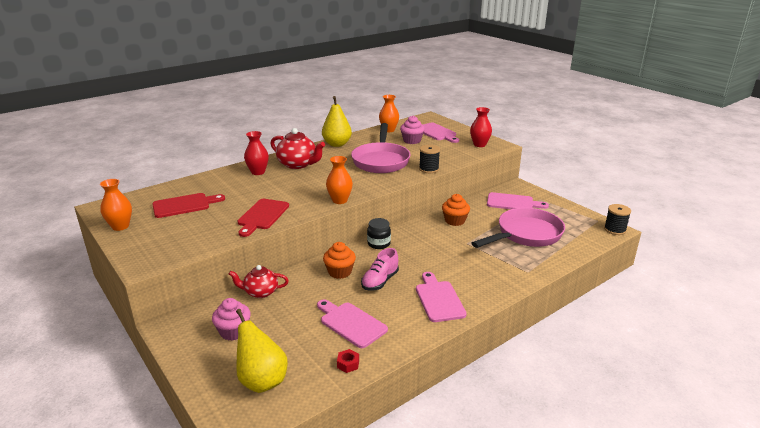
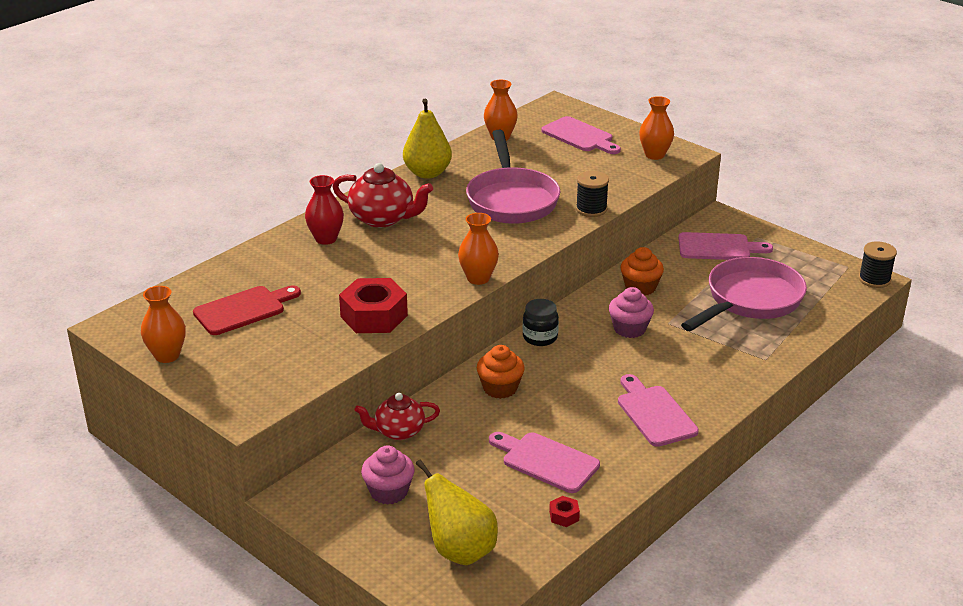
camera: 10 degrees left, 5 degrees up
red cutting board [238,199,289,237] -> red nut [339,278,408,333]
pink shoe [361,248,399,291] -> none
pink cupcake [400,116,425,144] -> pink cupcake moved to [609,287,654,338]
red vase [470,107,492,147] -> orange vase [639,96,674,160]

